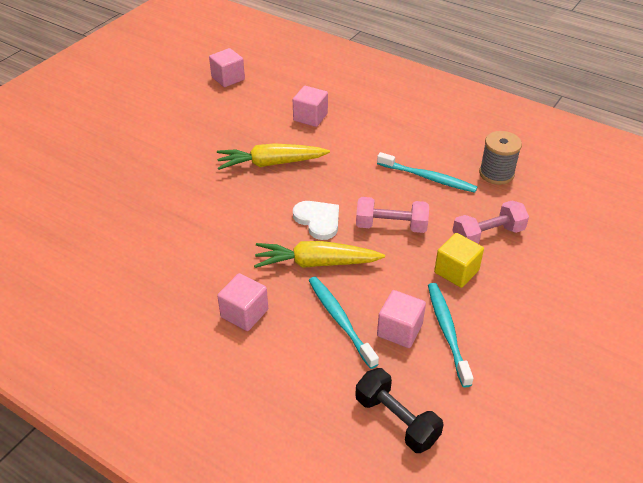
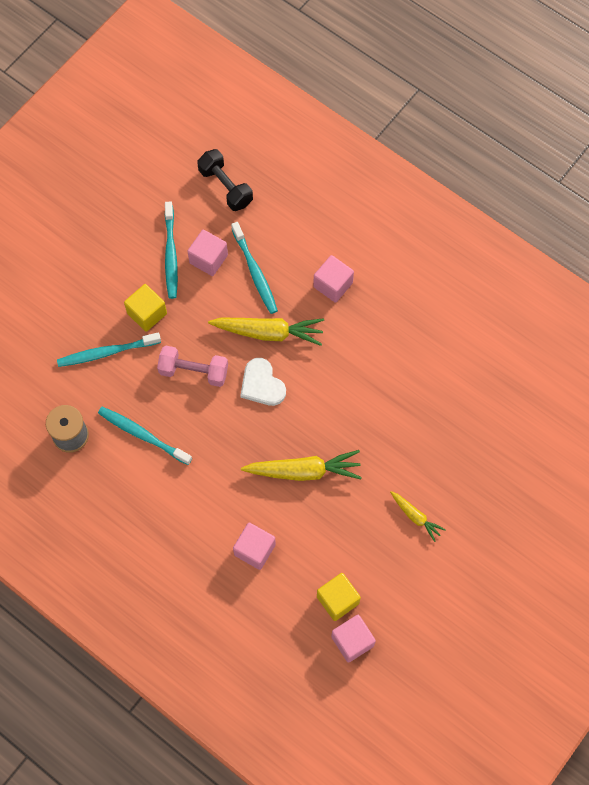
camera: 175 degrees left, 25 degrees up
pink dumbbell [452,201,529,244] -> turquoise toothbrush [57,332,161,367]
none -> yellow cube [317,573,361,621]
none -> yellow carrot [390,491,446,542]

